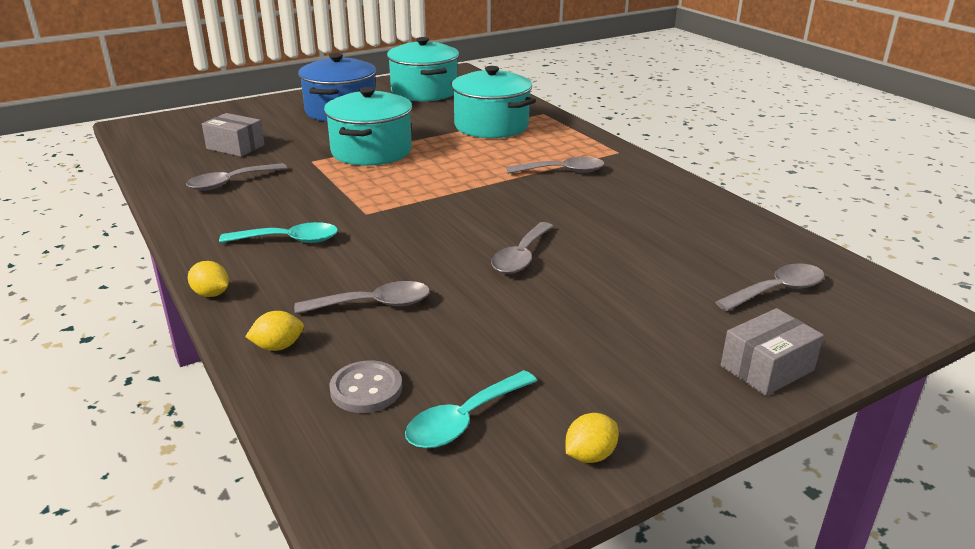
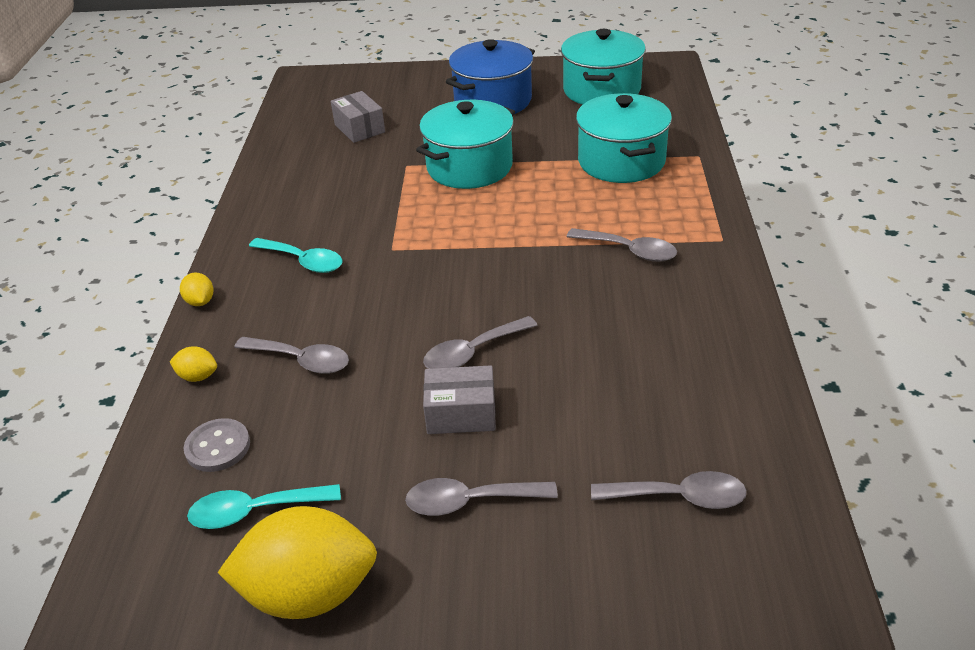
camera: 35 degrees right, 10 degrees up
grey spoon [186,163,288,191] -> grey spoon moved to [405,478,558,516]
yellow lemon [566,413,619,463] -> yellow lemon [217,506,377,619], size x2.38
grey box [721,308,824,396] -> grey box moved to [423,365,496,434]

